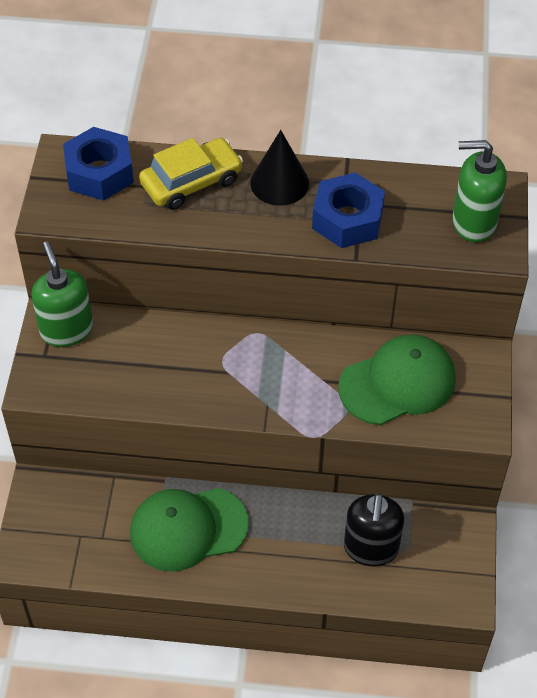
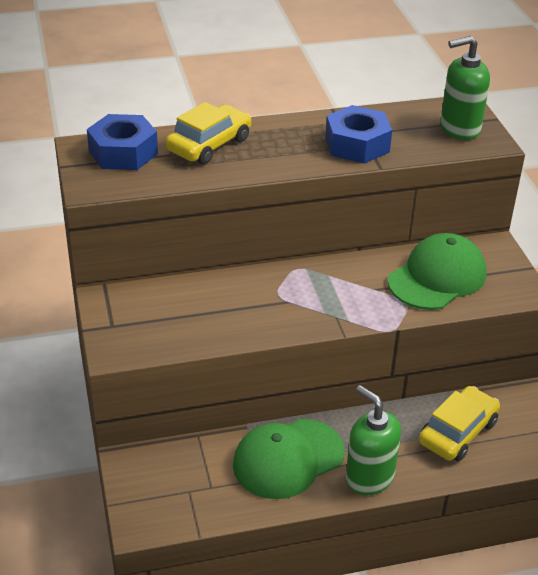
camera: 20 degrees left, 15 degrees down
green soap dispenser [31,241,93,347] -> green soap dispenser moved to [345,385,401,495]
black cone [250,130,309,206] -> none
black soap dispenser [344,493,404,566] -> yellow car [419,386,500,462]

